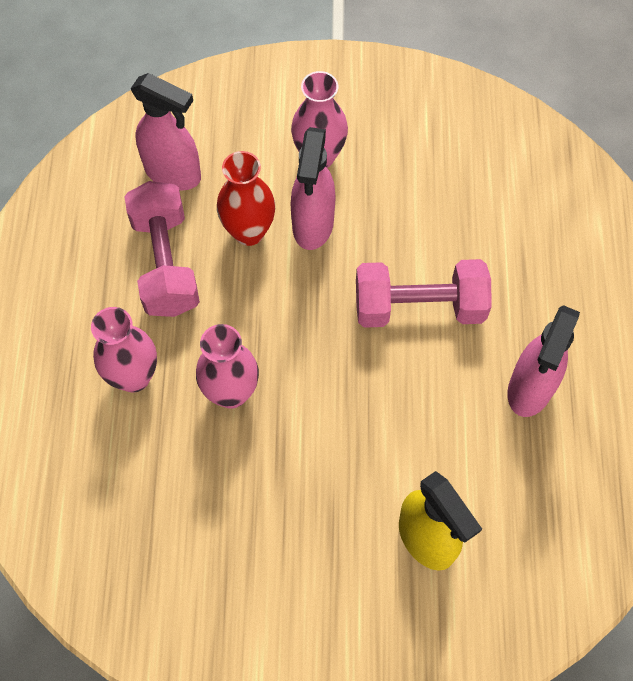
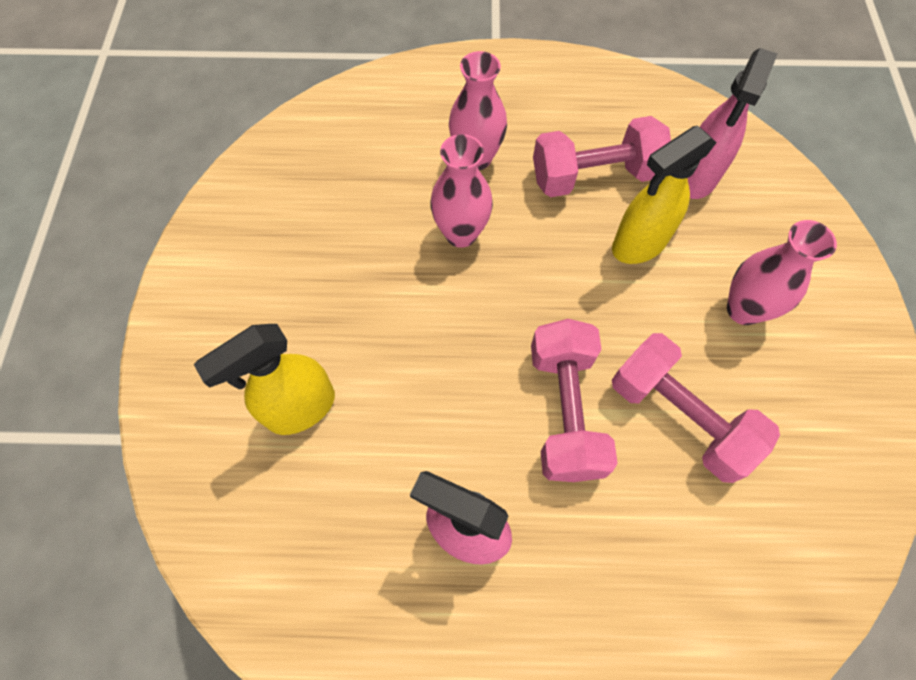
camera: 90 degrees right, 0 degrees up
red vase [217,151,275,246] -> yellow spray bottle [612,126,717,264]
pink spray bottle [291,127,336,250] -> none
none -> pink dumbbell [612,333,780,483]

